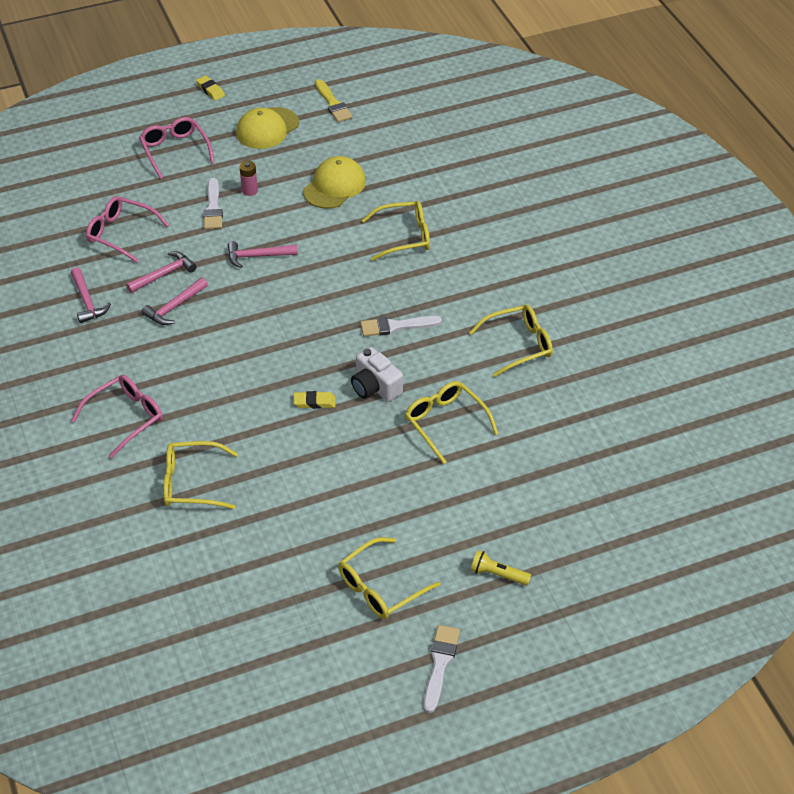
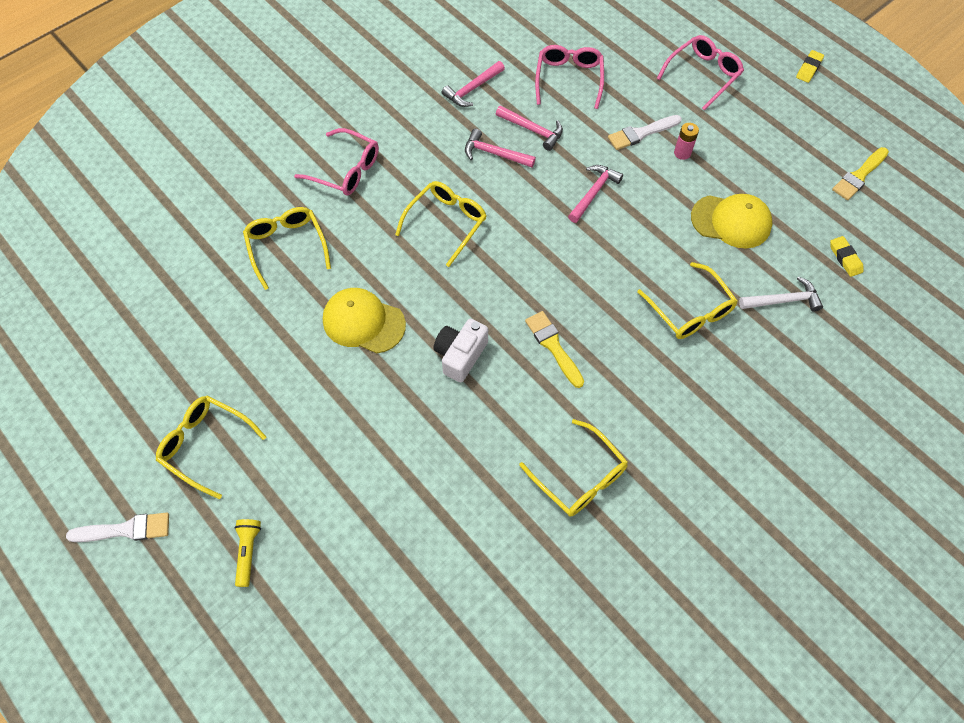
camera: 70 degrees right, 15 degrees up
pink hammer [227,241,298,268] -> pink hammer turned 60 degrees clockwise [568,165,623,223]
yellow cap [236,107,299,149] -> yellow cap moved to [323,288,406,354]
yellow eraser [293,391,336,409] -> yellow eraser moved to [830,236,864,277]
white brush [360,316,442,337] -> yellow brush [525,311,584,388]
yellow glasses [405,381,499,464] -> yellow glasses moved to [395,181,486,267]
none -> white hammer [739,276,823,312]

